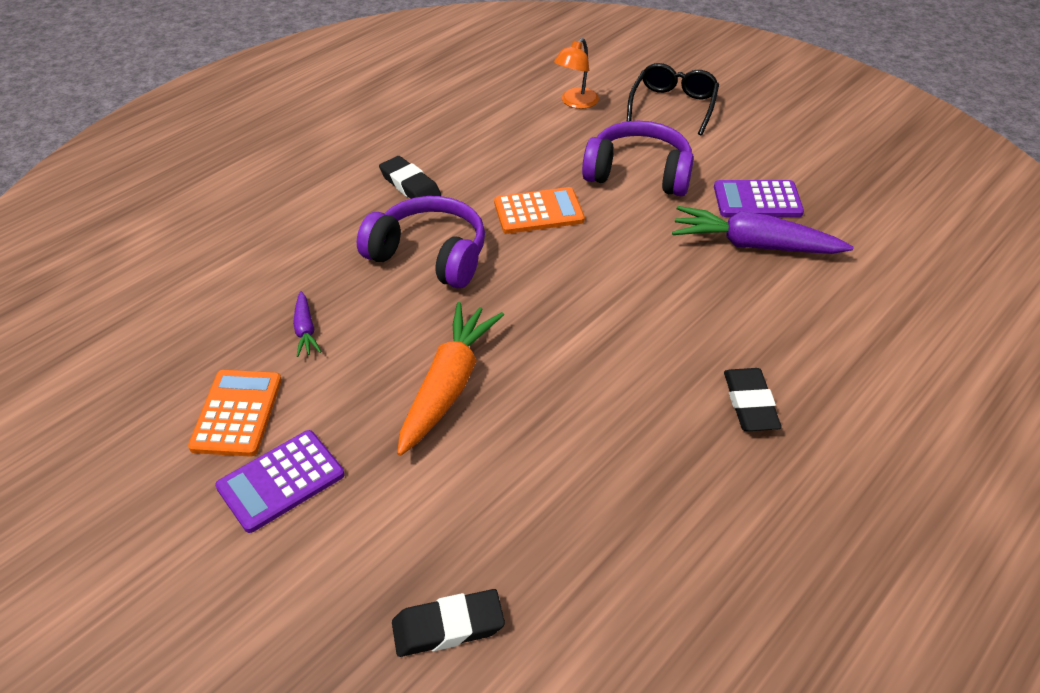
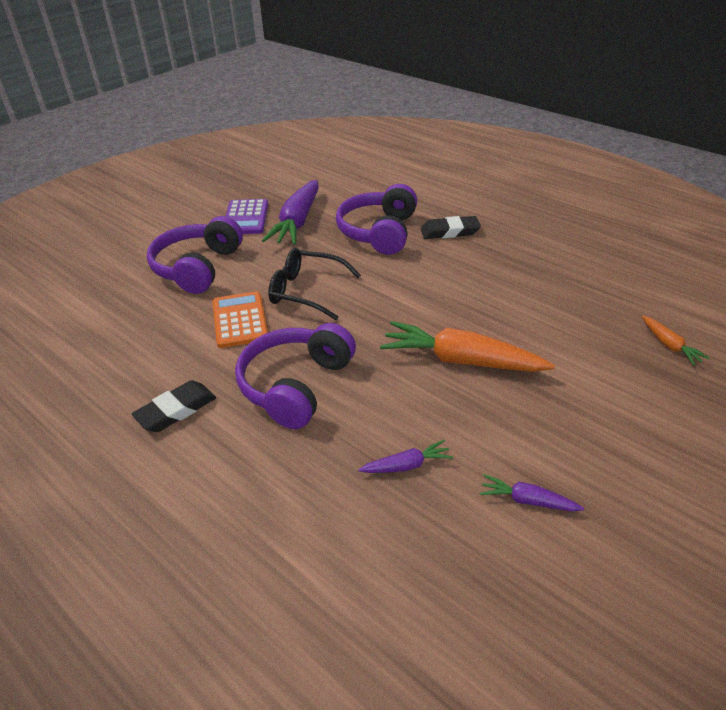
camera: 90 degrees left, 5 degrees down
orange calculator [188,370,282,457] -> purple carrot [480,474,584,512]
purple calculator [215,430,345,533] -> none
black eraser [392,589,505,657] -> orange carrot [642,316,710,366]
orange lamp [554,38,599,109] -> none
black glasses [627,63,719,135] -> black glasses moved to [268,248,361,320]
none -> purple headphones [336,184,417,255]

